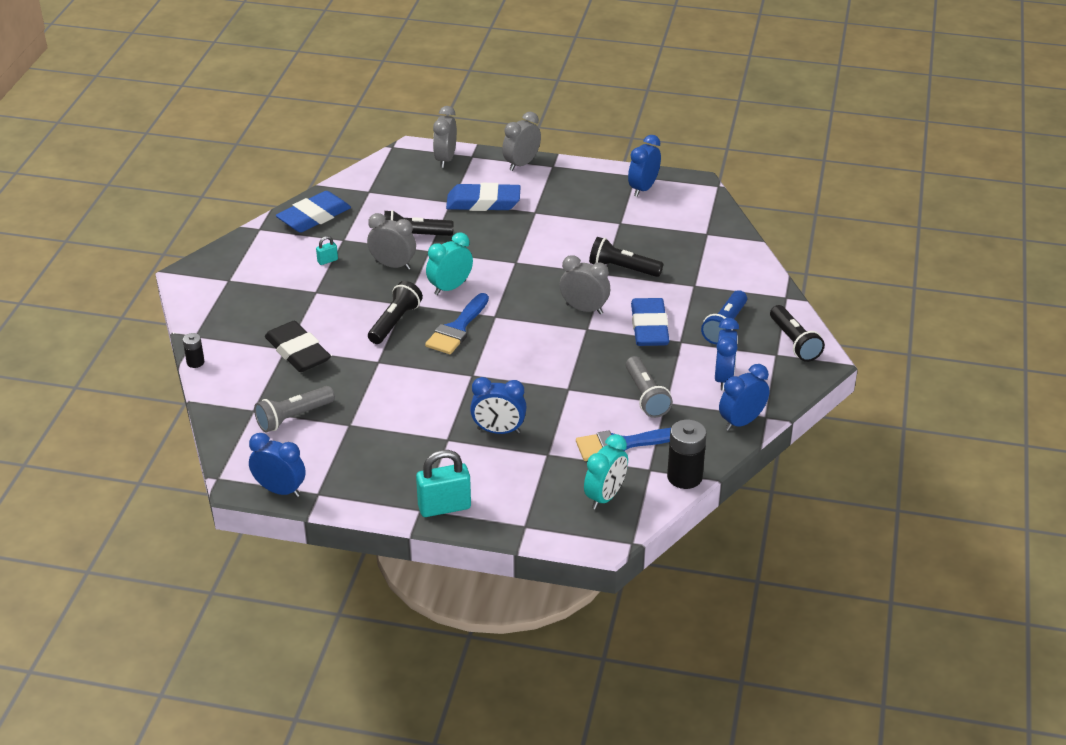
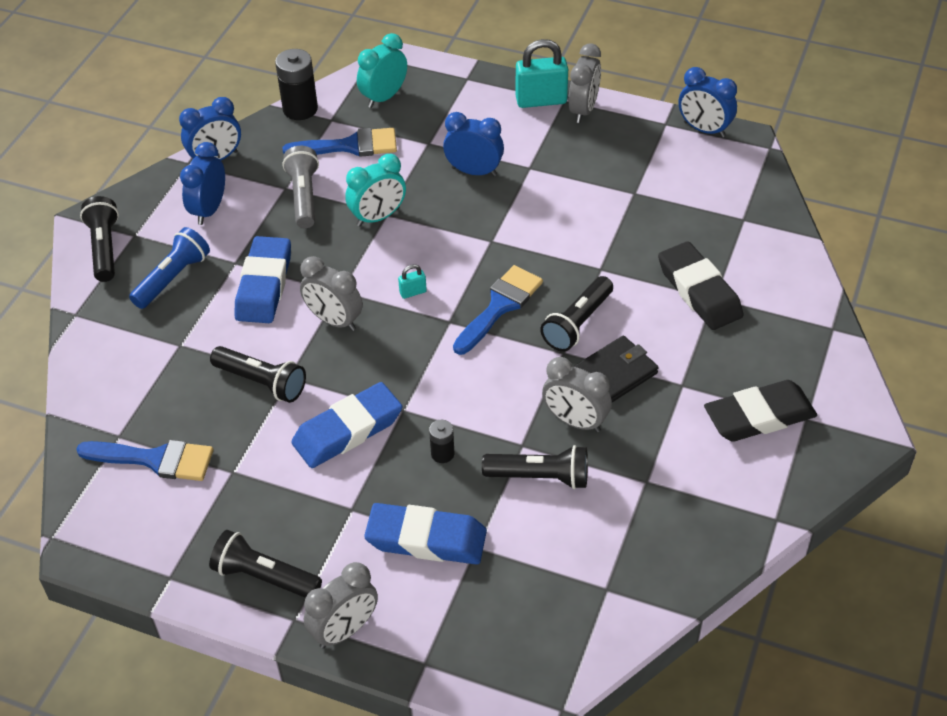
camera: 170 degrees left, 10 degrees up
black battery [183,333,205,368] -> black battery moved to [429,420,455,463]
grey flashlight [254,386,335,433] -> none
blue eraser [276,191,351,233] -> blue eraser moved to [291,382,402,468]
turquoise padlock [316,236,338,265] -> turquoise padlock moved to [398,264,427,299]
turquoise clock [426,232,473,295] -> turquoise clock moved to [345,154,406,226]
grey clock [433,106,457,168] -> grey clock moved to [568,44,601,123]
blue clock [628,135,661,197] -> none
none -> blue brush [76,440,213,481]
none -> black flashlight [209,530,322,598]
none -> black wallet [573,336,659,402]
none -> black eraser [704,380,817,442]

